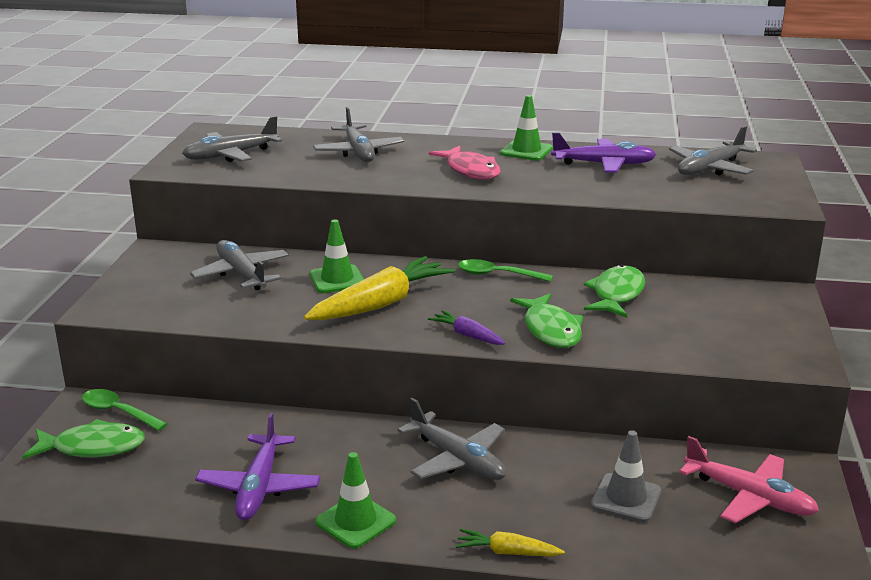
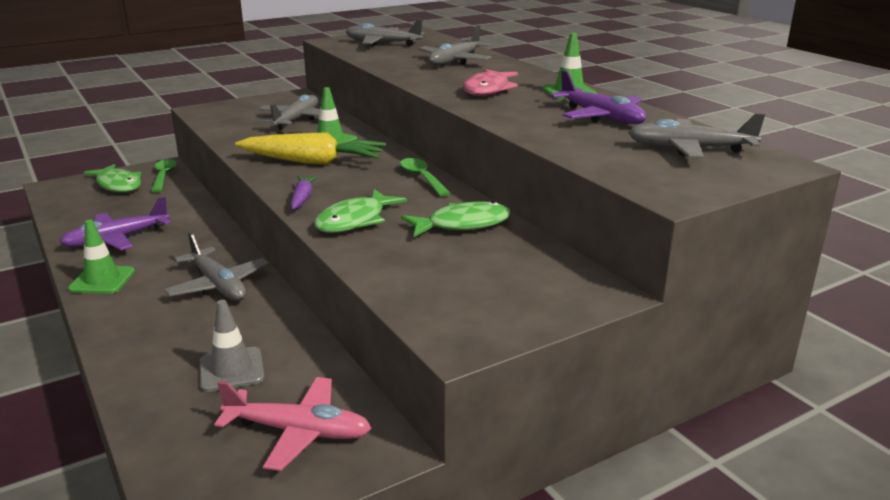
camera: 50 degrees right, 0 degrees up
grey plane [397,398,506,480] -> grey plane turned 45 degrees counterclockwise [164,232,269,301]
yellow carrot [456,529,565,556] -> none
pink plane [679,436,819,523] -> pink plane turned 75 degrees counterclockwise [214,377,372,471]

